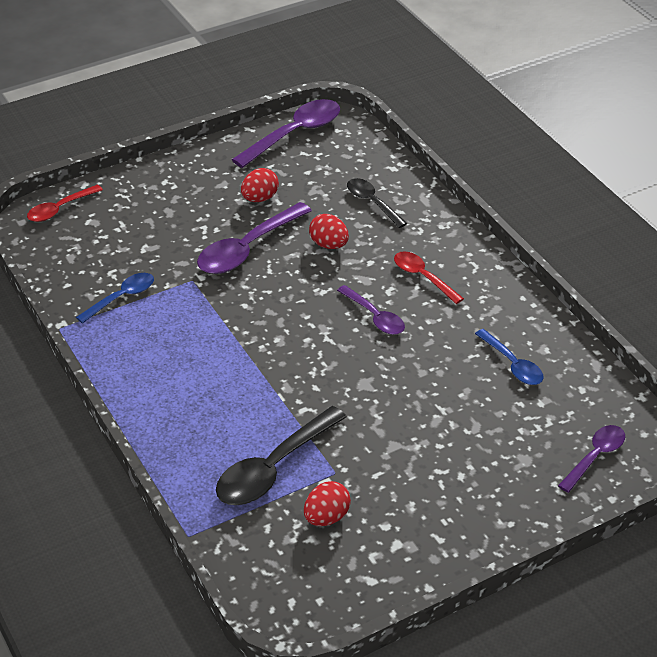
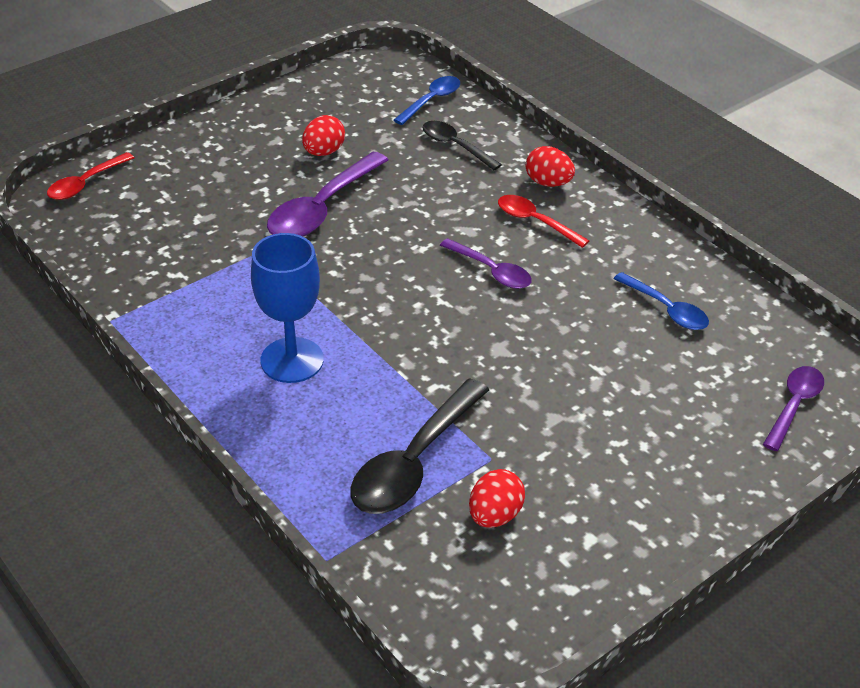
camera: 10 degrees left, 0 degrees up
blue spoon [76,273,154,324] -> blue spoon moved to [394,76,460,125]
purple spoon [232,99,340,168] -> none
red egg [309,214,349,249] -> red egg moved to [526,146,575,187]
none -> blue goblet [251,233,324,383]

